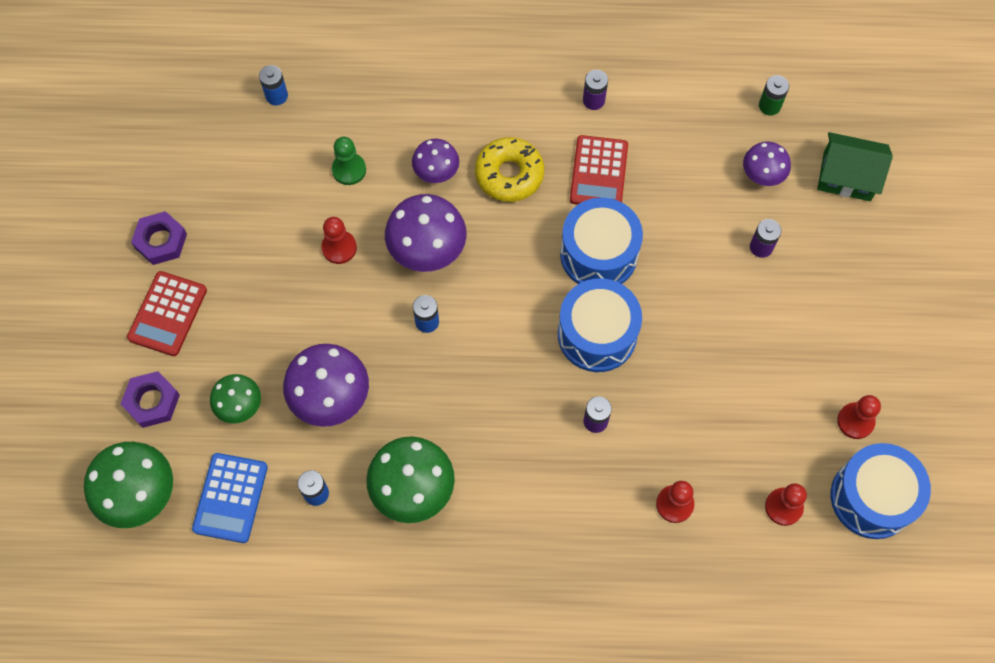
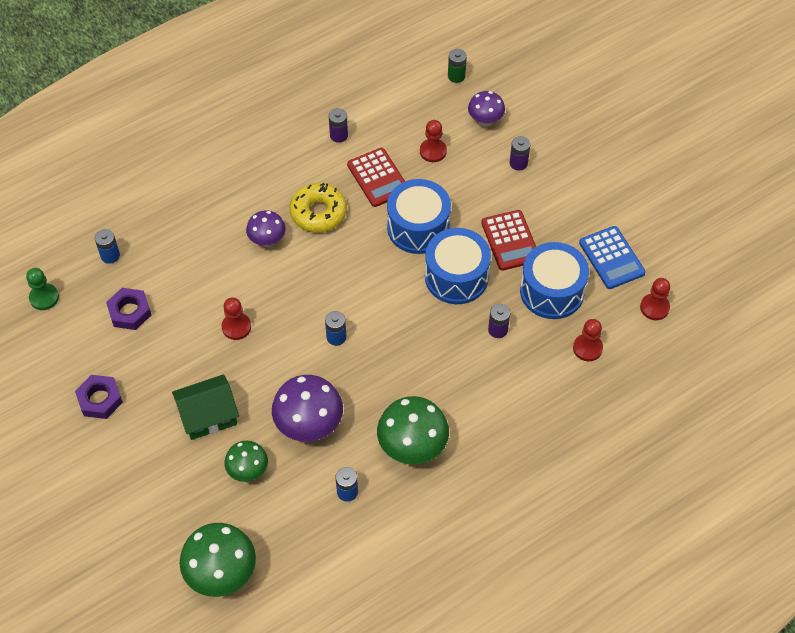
camera: 35 degrees left, 10 degrees down
purple nut [121,371,180,428] -> purple nut moved to [106,288,151,330]
red calculator [127,271,207,356] -> red calculator moved to [481,210,536,271]
blue calculator [192,453,268,543] -> blue calculator moved to [579,226,646,289]
green pawn [332,137,366,185] -> green pawn moved to [26,268,59,310]
purple mushroom [385,194,467,272] -> none
green house [817,132,893,201] -> green house moved to [172,375,239,440]
blue drum [831,443,931,539] -> blue drum moved to [520,242,589,319]
red pawn [837,395,881,439] -> red pawn moved to [420,120,447,162]

